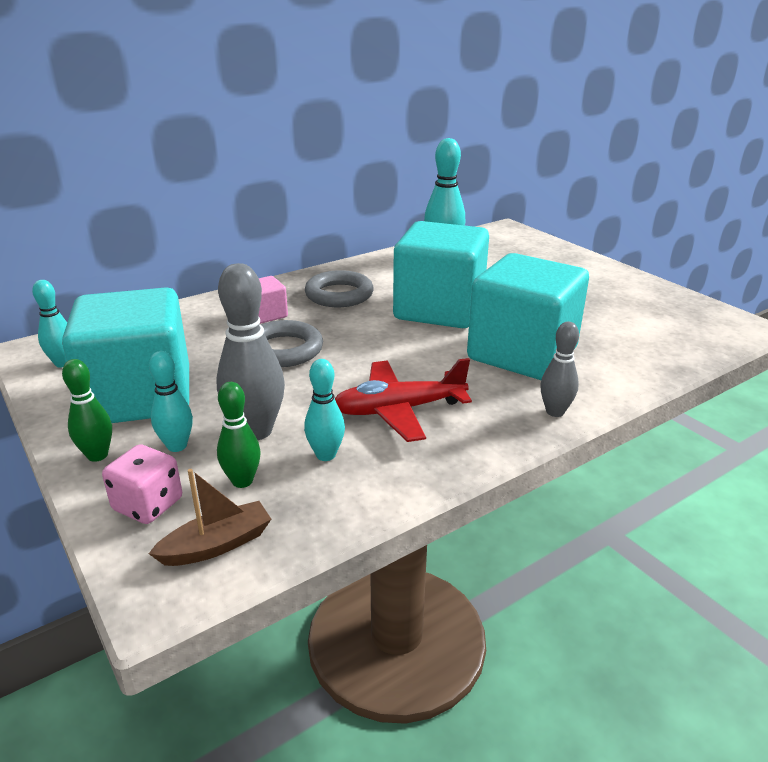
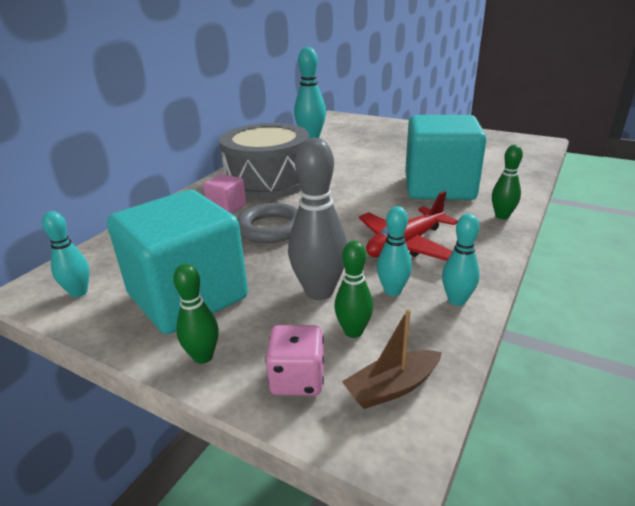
camera: 25 degrees left, 0 degrees up
brown boat [148,469,271,566] -> brown boat turned 150 degrees counterclockwise [342,309,442,409]
turquoise bowling pin [149,351,193,452] -> turquoise bowling pin moved to [442,214,480,306]
grey ring [305,270,374,307] -> grey drum [219,123,309,199]
turquoise cube [393,221,489,328] -> none
grey bowling pin [540,321,579,417] -> green bowling pin [492,145,523,219]

